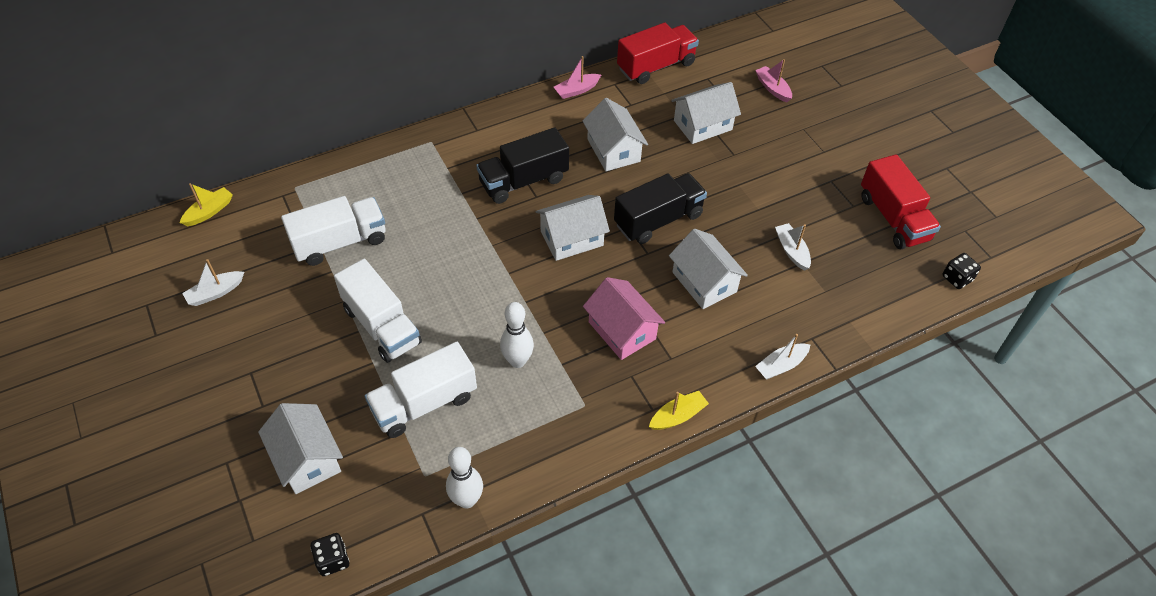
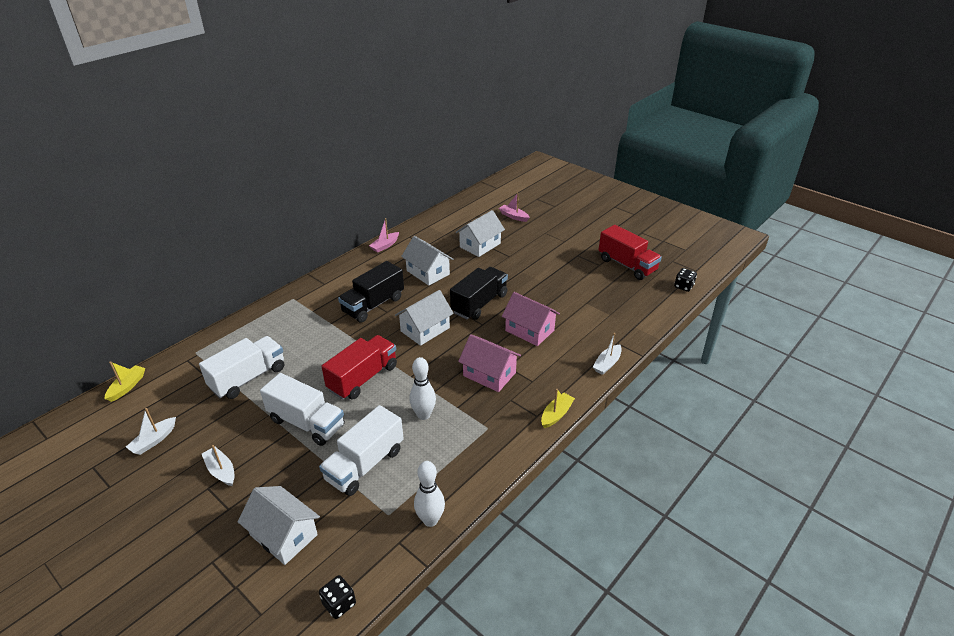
camera: 20 degrees left, 15 degrees down
red truck [617,23,699,84] -> red truck moved to [321,335,397,400]
white house [669,229,748,309] -> pink house [502,292,560,346]
white boat [775,223,811,271] -> white boat moved to [202,445,234,486]

